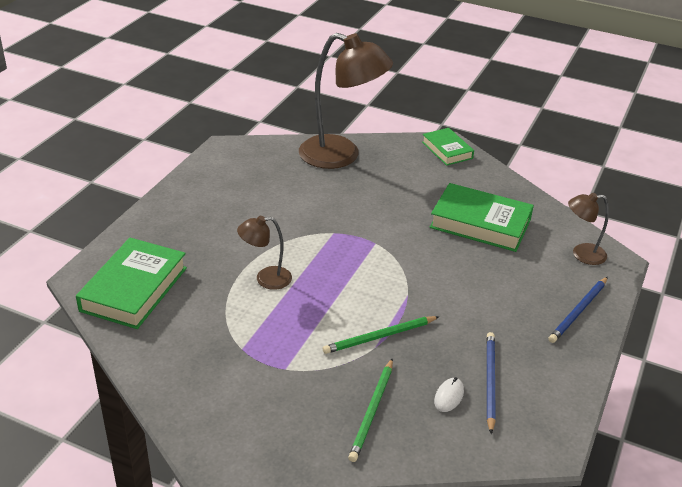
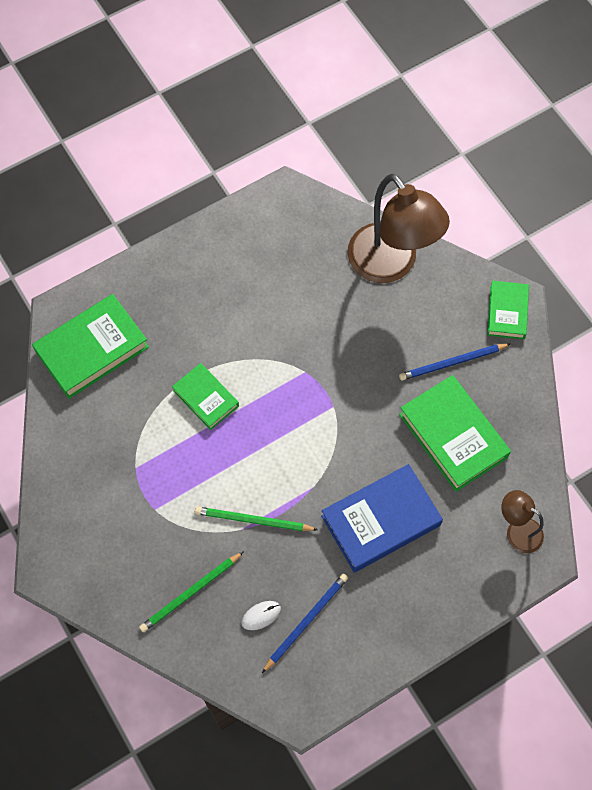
camera: 35 degrees right, 30 degrees up
brown lamp [237,216,292,290] -> green book [172,363,239,430]
blue pencil [548,277,608,343] -> blue pencil moved to [399,344,510,381]
none -> blue book [321,464,443,572]

